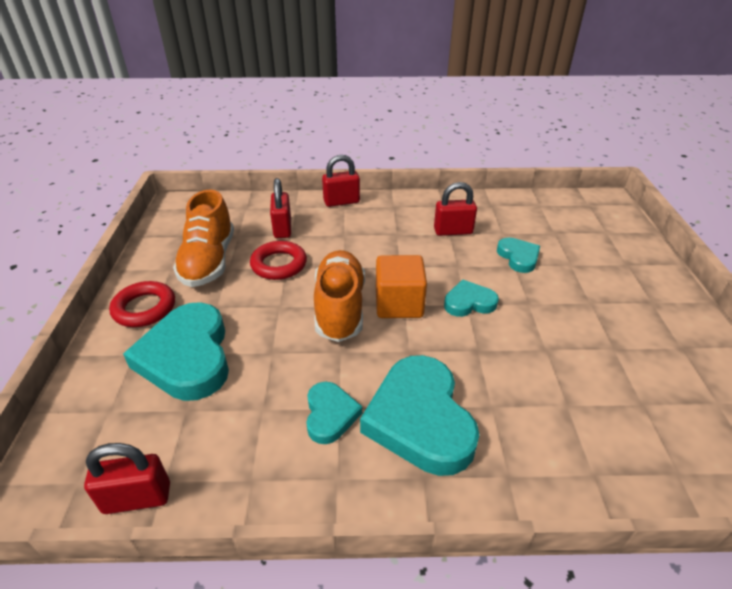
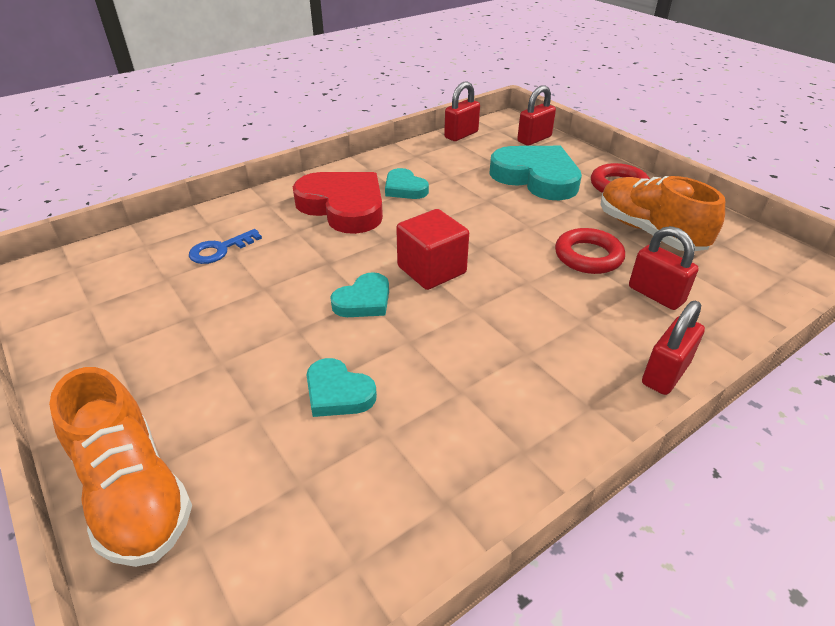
camera: 145 degrees right, 0 degrees up
orange shoe [314,250,365,342] -> orange shoe moved to [49,367,192,567]
turquoise heart [360,355,479,476] -> red heart [293,172,383,234]
orange cube [376,255,427,318] -> red cube [396,209,469,290]
red padlock [434,182,477,236] -> red padlock moved to [517,85,556,146]
none -> blue key [189,229,262,264]

